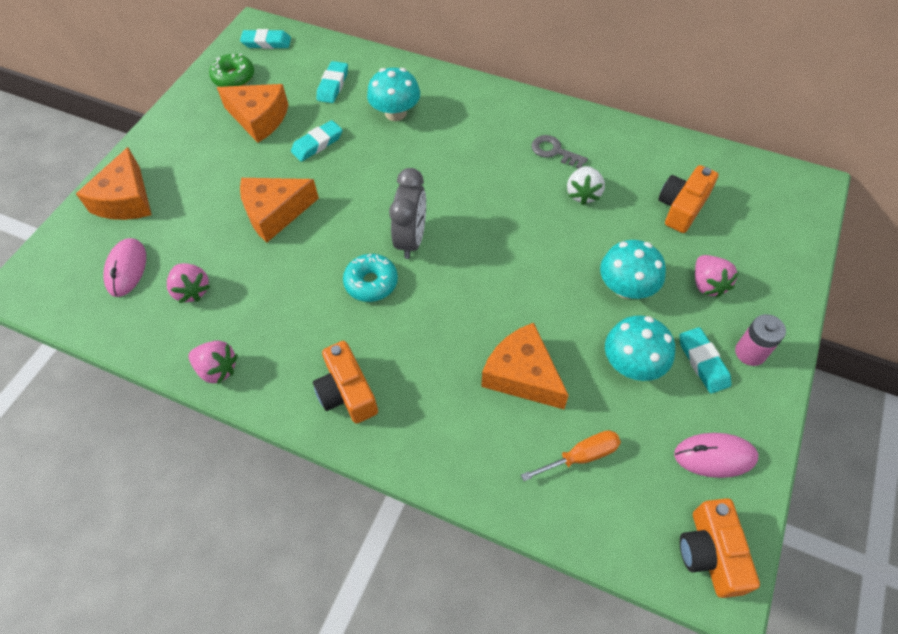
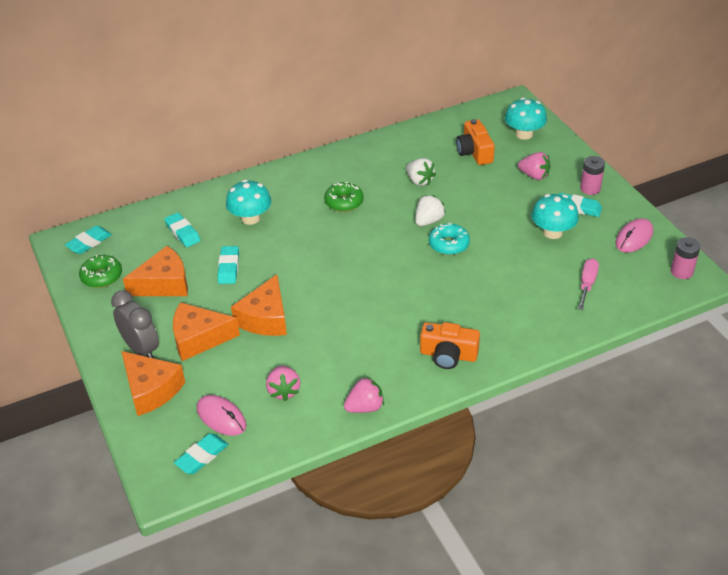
camera: 50 degrees left, 15 degrees down
pink strawberry [167,263,210,303] -> pink strawberry turned 75 degrees clockwise [266,366,300,401]
turquoise donut [343,254,398,302] -> turquoise donut moved to [429,223,470,255]
grey clock [389,168,426,259] -> grey clock moved to [111,290,159,358]
orange cheese [481,323,569,409] -> orange cheese moved to [173,302,240,361]
orange screwdriver [521,430,621,481] -> pink screwdriver [578,258,599,310]
grey key [532,135,588,169] -> none
turquoise mushroom [600,240,666,299] -> turquoise mushroom moved to [505,98,547,140]
orange camera [680,498,760,598] -> pink battery [671,237,700,279]
none -> turquoise eraser [174,433,229,474]
none -> green donut [324,182,364,212]
none -> white strawberry [415,195,446,226]

